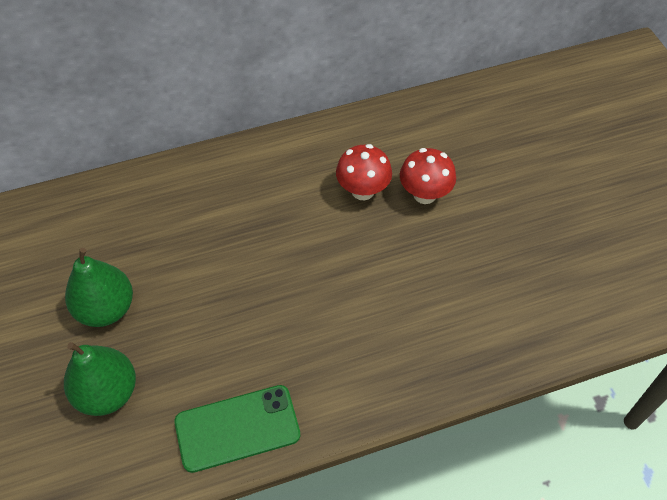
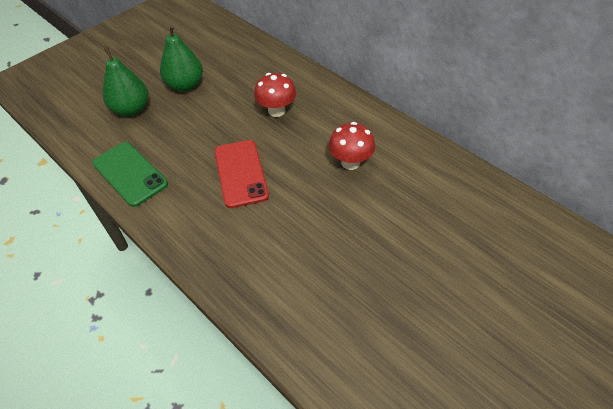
camera: 65 degrees right, 5 degrees down
red mushroom [400,148,456,204] -> red mushroom moved to [254,73,296,117]
none -> red phone [214,140,269,208]

